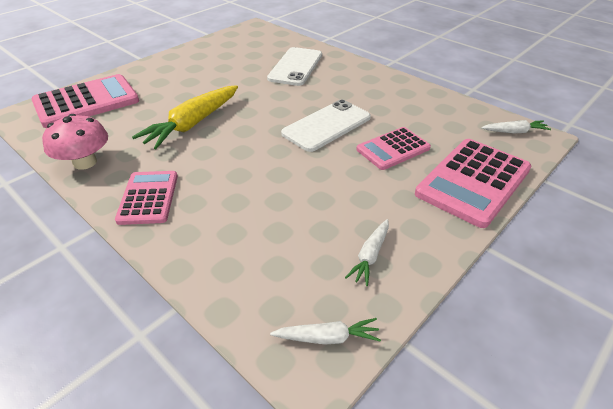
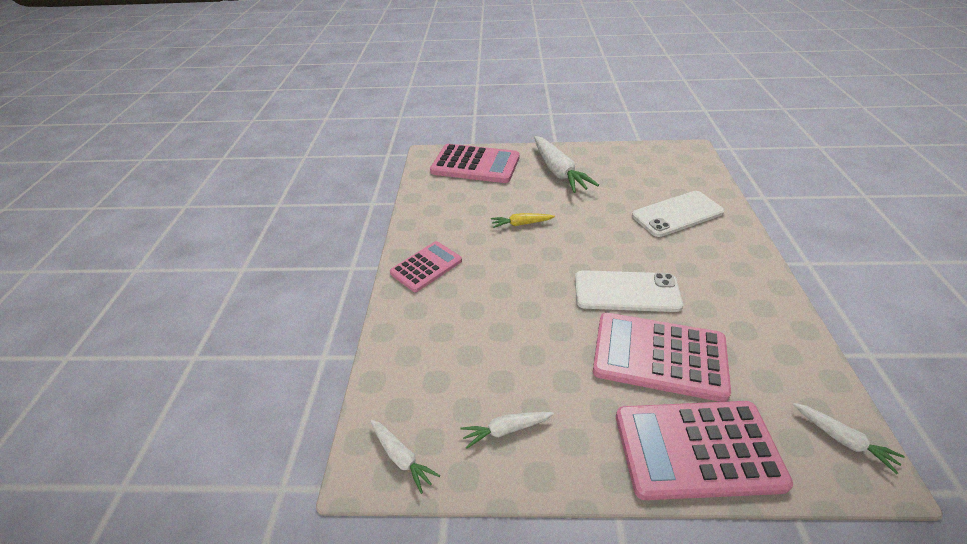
camera: 50 degrees right, 0 degrees up
pink mushroom [42,114,108,170] -> none
yellow carrot [132,85,238,149] -> yellow carrot [491,213,555,228], size x0.51
pink calculator [356,127,431,170] -> pink calculator [593,313,731,402], size x1.62
none -> white carrot [534,136,599,193]

